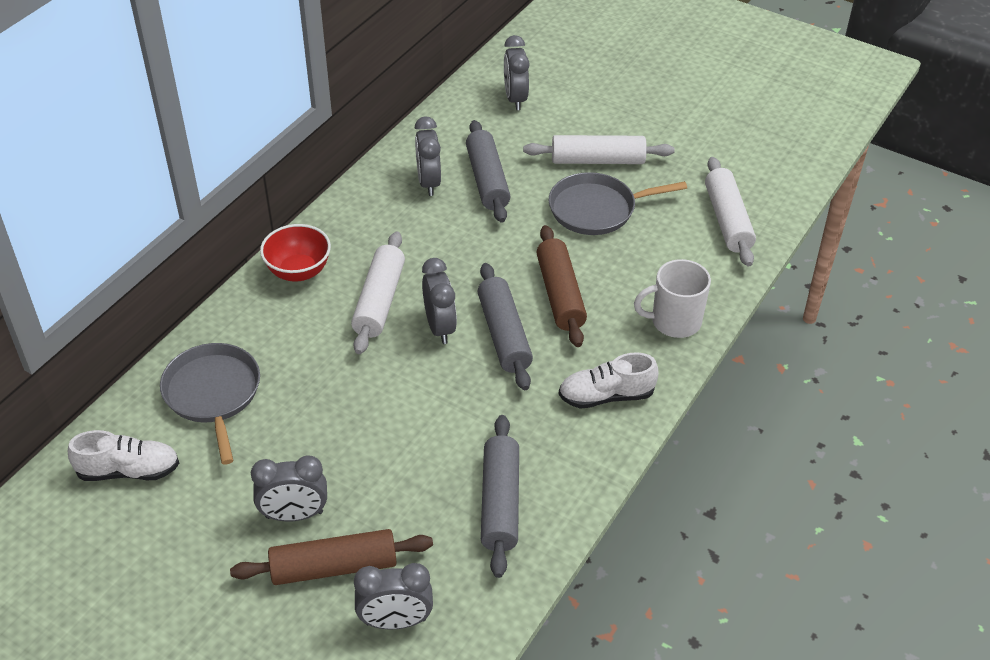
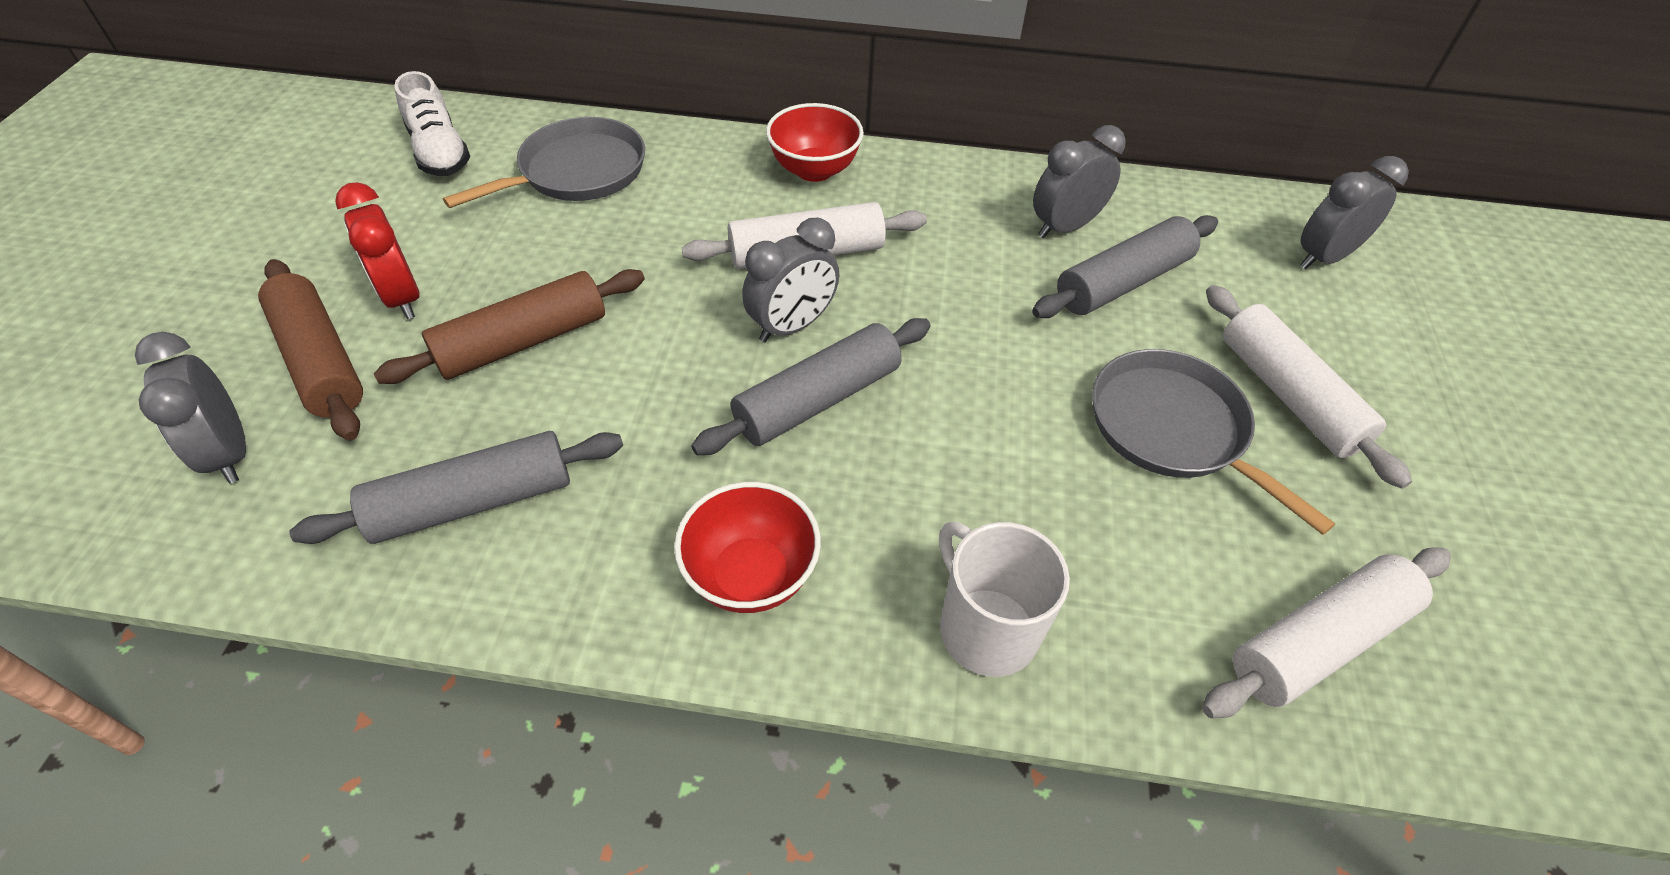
camera: 65 degrees right, 5 degrees up
grey clock [251,456,327,522] -> red clock [335,182,420,319]
brown rolling pin [536,225,587,347] -> brown rolling pin moved to [374,269,645,384]
white shoe [559,353,658,409] -> red bowl [674,482,821,613]

